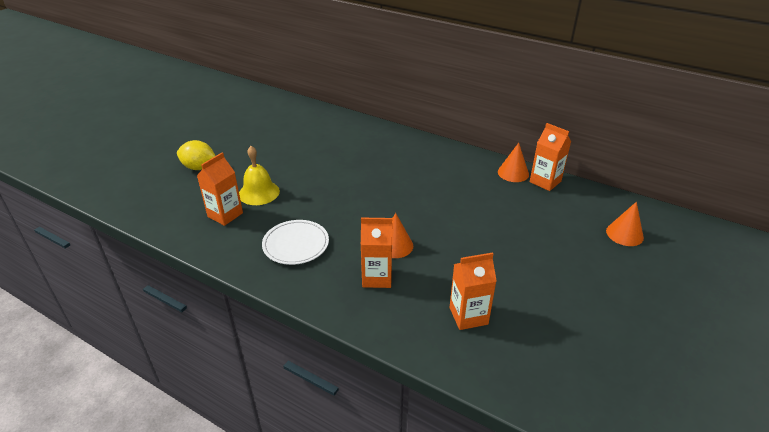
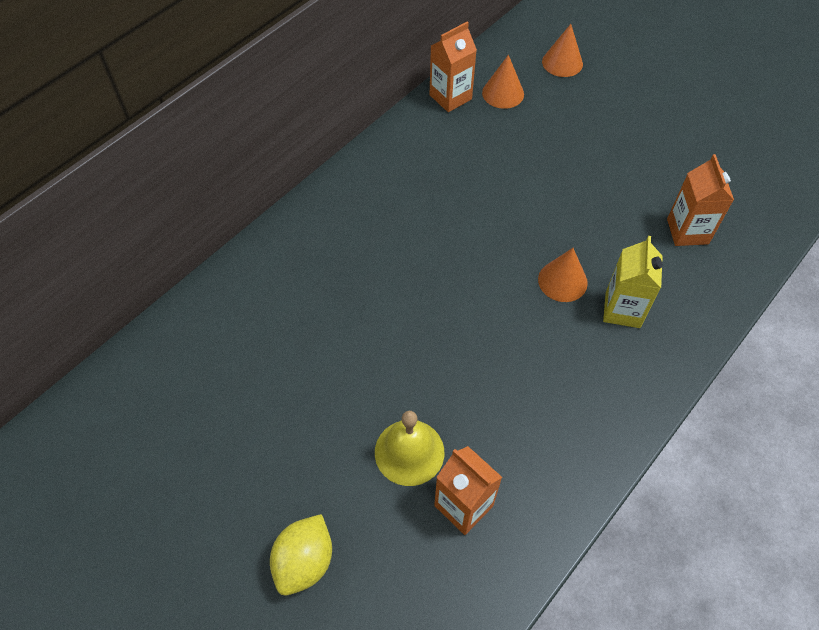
camera: 80 degrees left, 20 degrees up
white plate [262,220,329,265] -> none
orange carton [361,218,392,288] -> yellow carton [603,236,663,328]
orange cone [498,143,529,182] -> orange cone moved to [482,55,524,109]

